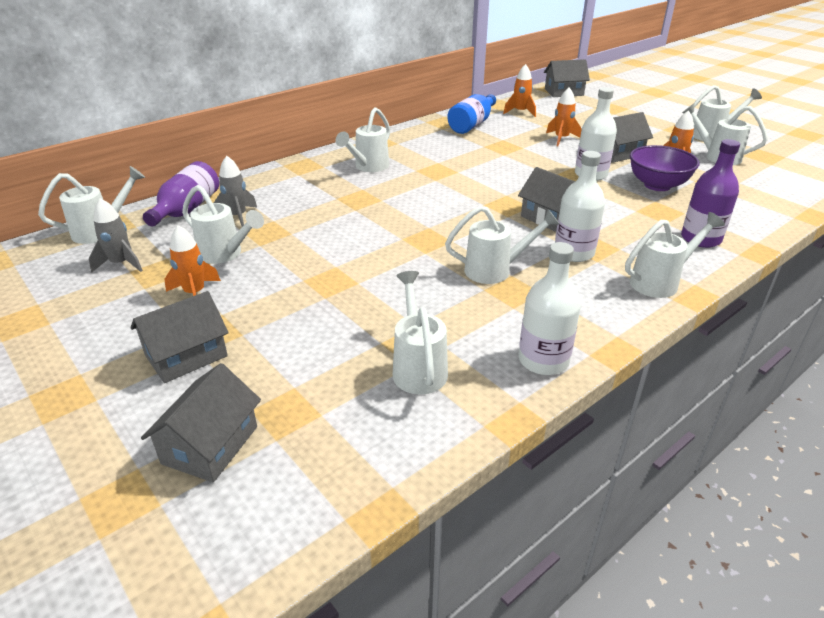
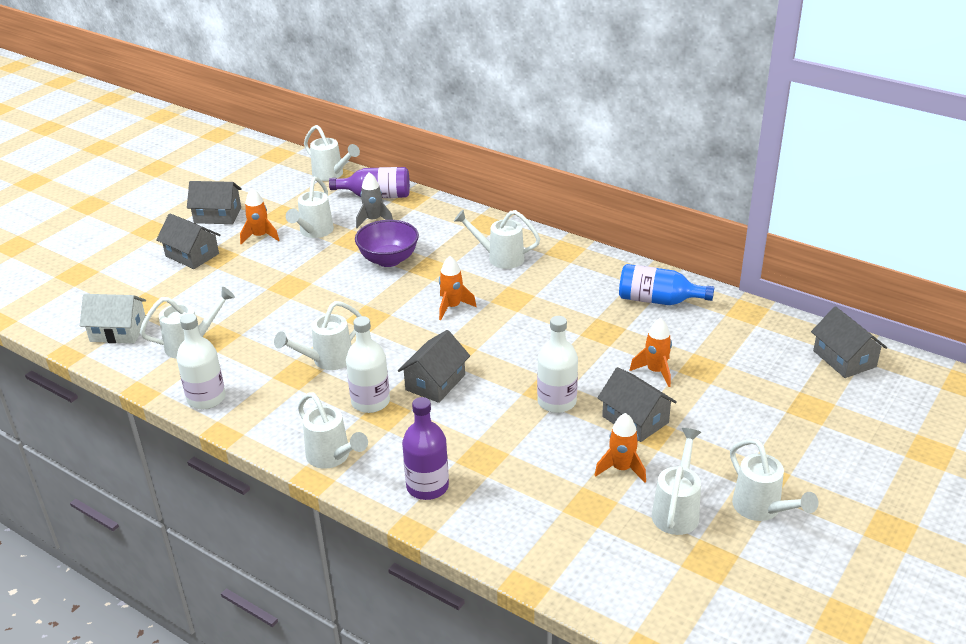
camera: 75 degrees right, 0 degrees up
grey rocket [89,198,143,273] -> none
grey house [141,363,261,482] -> grey house moved to [187,181,242,224]
white watering can [445,206,560,284] -> white watering can turned 75 degrees clockwise [274,301,361,370]
orange rocket [503,64,536,117] -> orange rocket moved to [439,256,476,320]
purple bowl [630,145,699,191] -> purple bowl moved to [355,220,419,267]
none -> white house [80,294,146,343]

